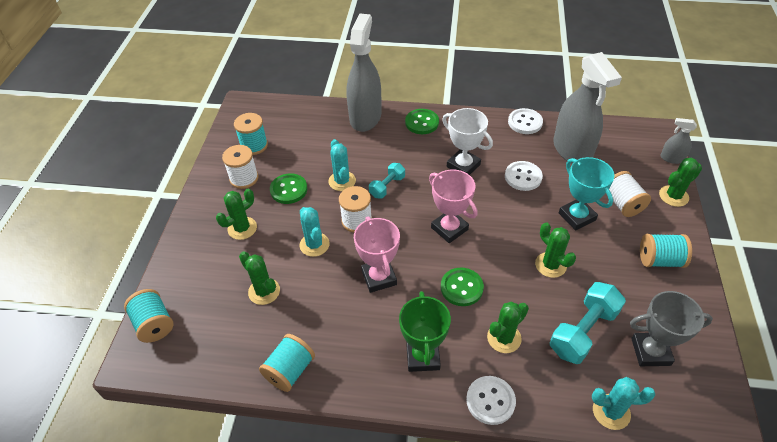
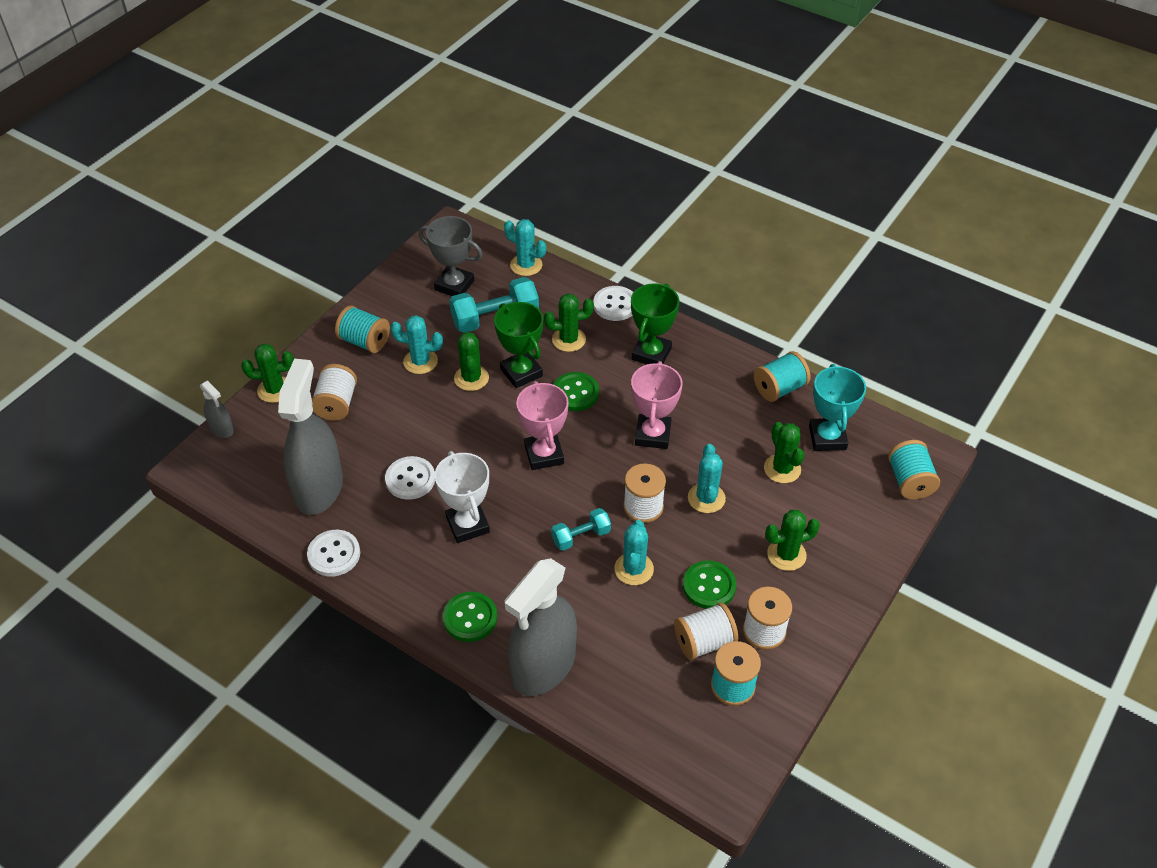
camera: 155 degrees left, 0 degrees up
turquoise trophy [559,157,614,230] -> turquoise trophy moved to [809,364,866,451]
none -> turquoise cactus [390,315,443,374]
none -> green trophy [494,302,543,388]
none -> white spool [674,603,738,660]

